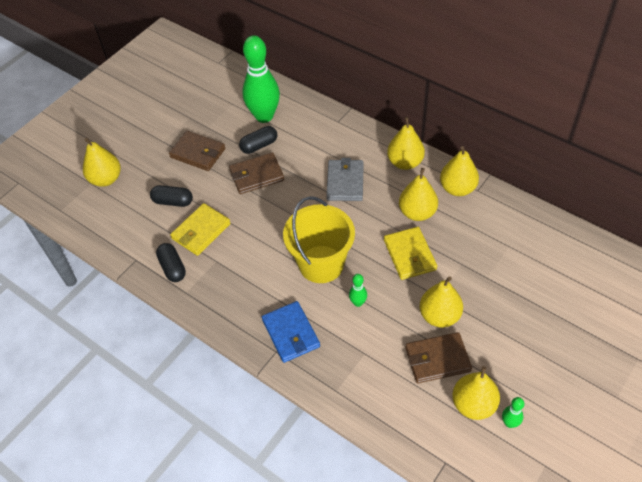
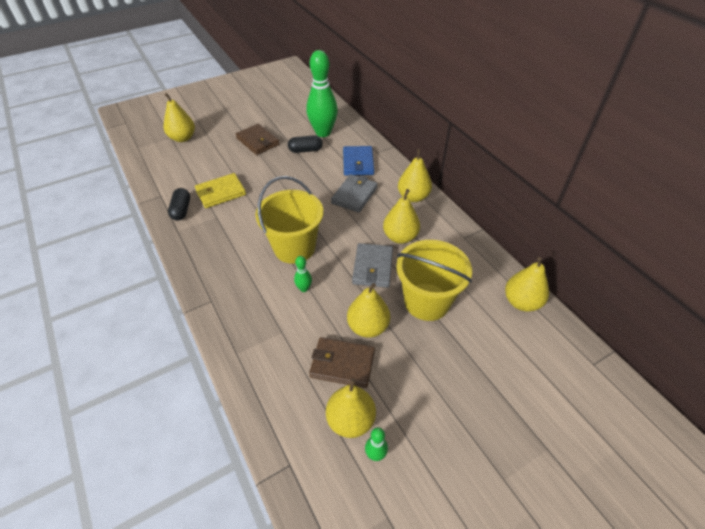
camera: 20 degrees right, 5 degrees down
black capsule [150,185,193,207] -> none
brown wallet [229,152,284,194] -> none
blue wallet [262,301,320,363] -> blue wallet moved to [343,146,374,175]
yellow wallet [384,227,437,280] -> grey wallet [352,243,393,288]
yellow pear [440,146,479,196] -> yellow pear moved to [505,257,549,312]
none -> yellow bucket [396,240,472,321]

